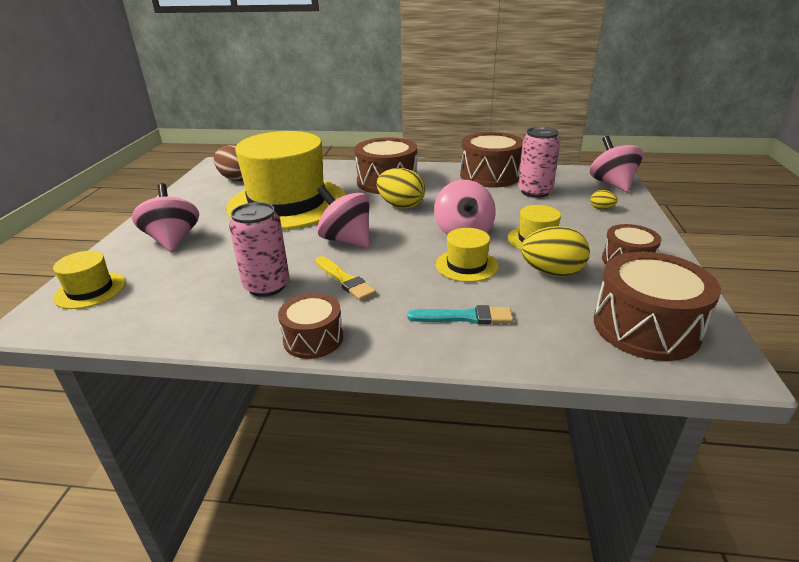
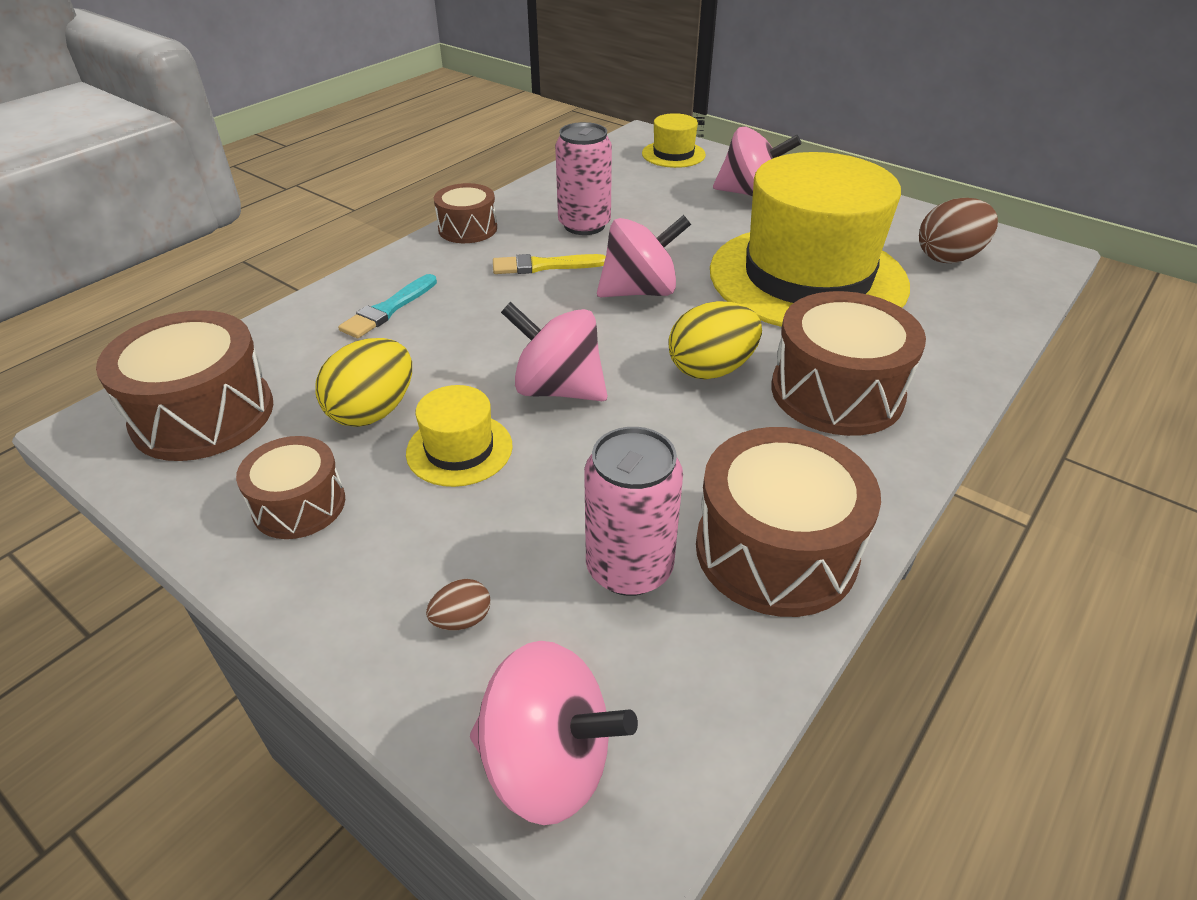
camera: 120 degrees right, 10 degrees up
yellow hat [436,228,498,282] -> none
yellow egg [590,190,618,209] -> brown egg [426,579,490,630]

